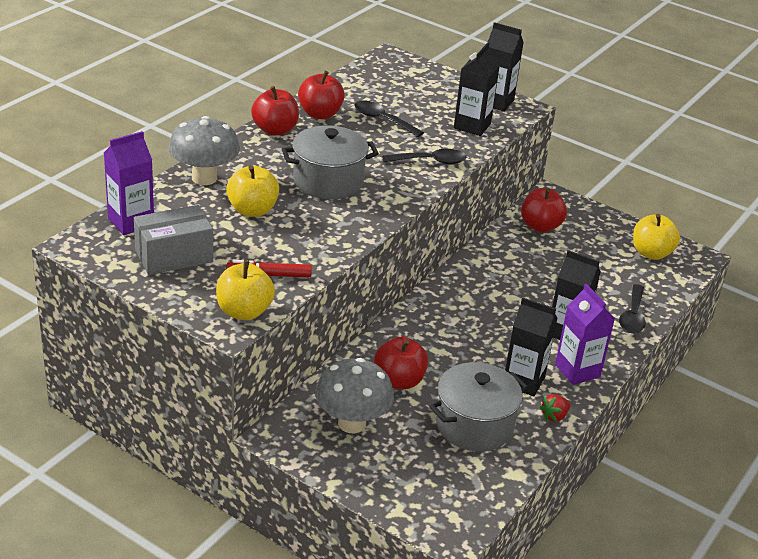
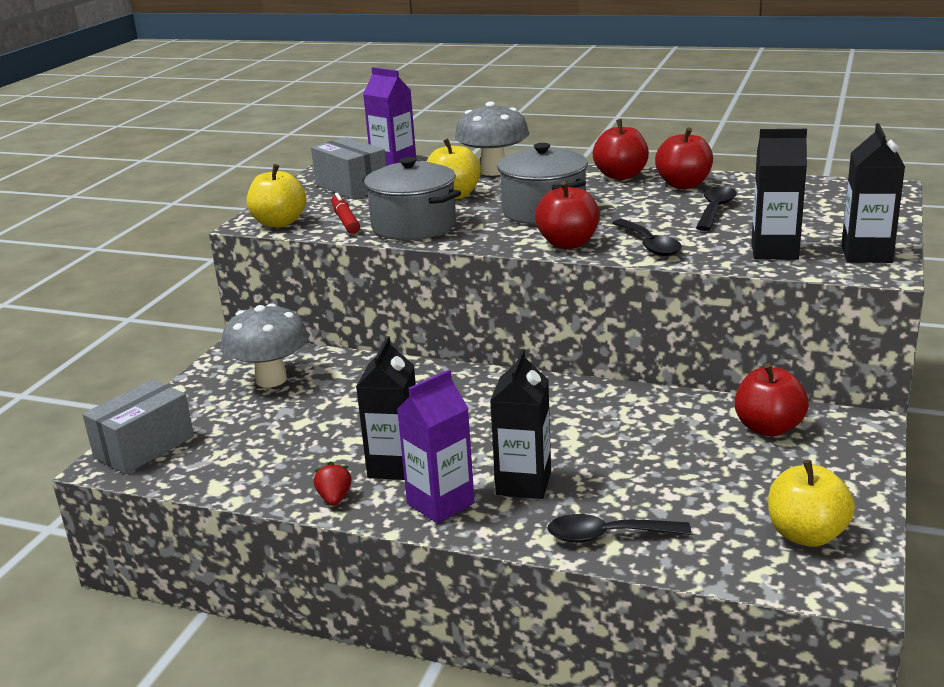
camera: 80 degrees right, 10 degrees down
red apple [374,337,428,389] -> red apple moved to [535,181,600,249]
grey pot [429,362,528,451] -> grey pot moved to [362,157,461,240]
red strawberry [540,394,571,422] -> red strawberry turned 45 degrees clockwise [314,462,352,506]
none -> grey box [82,379,194,474]

